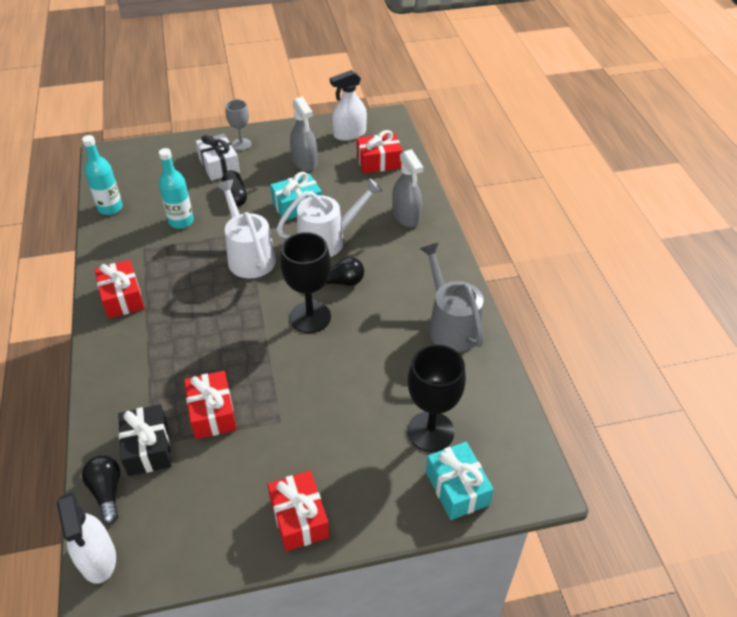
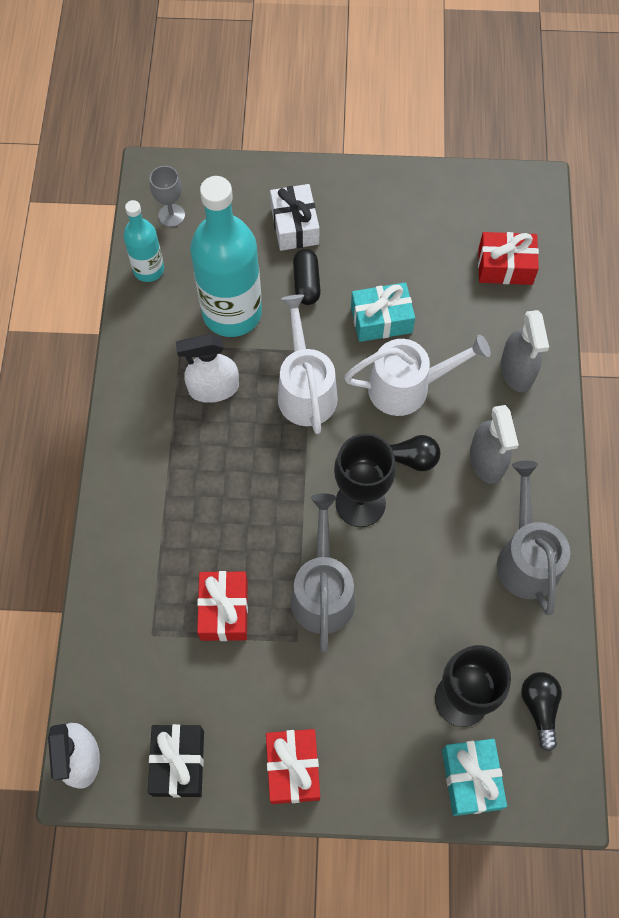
camera: 15 degrees right, 20 degrees up
black light bulb [82,455,120,524] -> black light bulb moved to [521,672,562,752]
red gift [94,260,144,319] -> none
black gift [118,404,171,476] -> black gift moved to [148,724,204,798]
turquoise bottle [159,148,194,229] -> turquoise bottle [190,176,262,337], size x1.88
grey goblet [226,100,252,151] -> grey goblet moved to [150,166,185,227]
grey spray bottle [290,97,317,172] -> grey spray bottle moved to [470,405,519,484]
white spray bottle [330,70,367,141] -> white spray bottle moved to [176,334,239,403]
none -> grey watering can [291,493,355,652]

